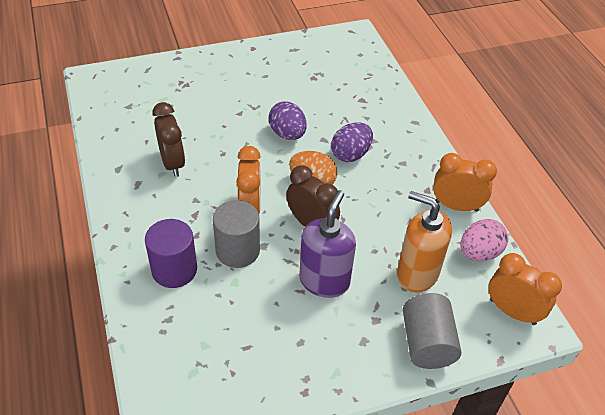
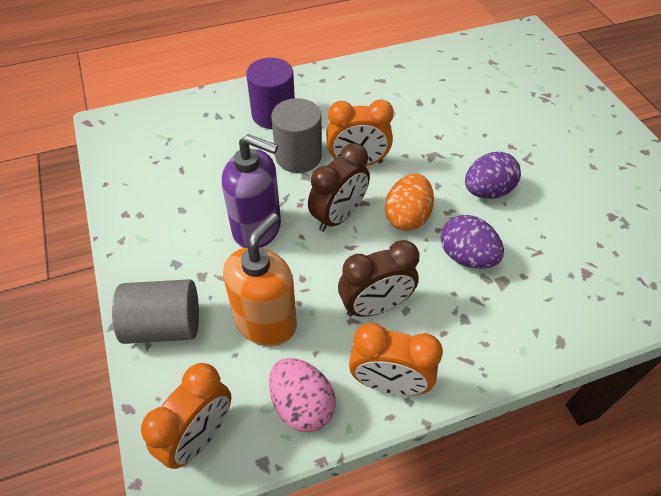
camera: 90 degrees right, 5 degrees up
brown clock [152,102,185,177] -> brown clock moved to [338,240,419,317]
orange clock [433,153,497,212] -> orange clock turned 90 degrees clockwise [349,323,443,396]

